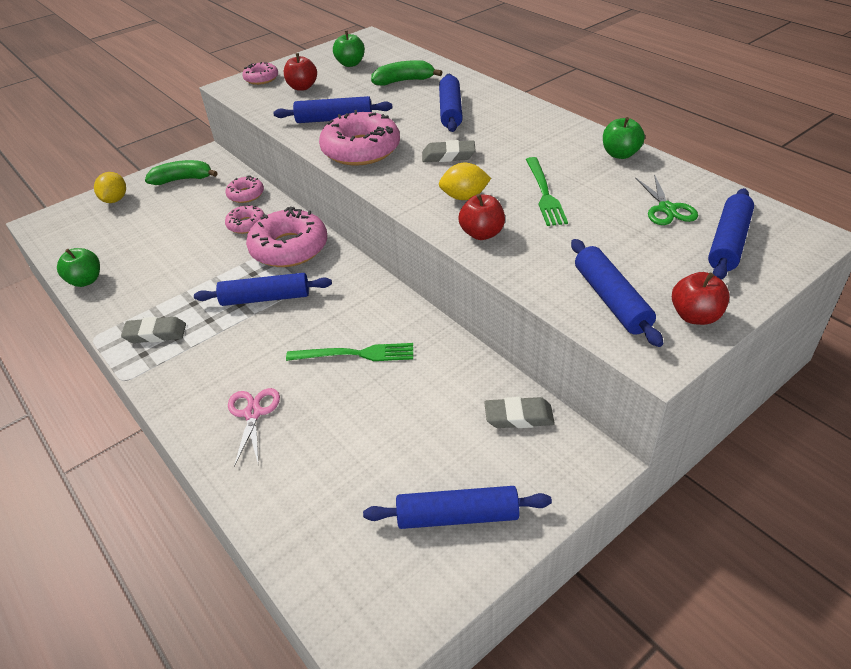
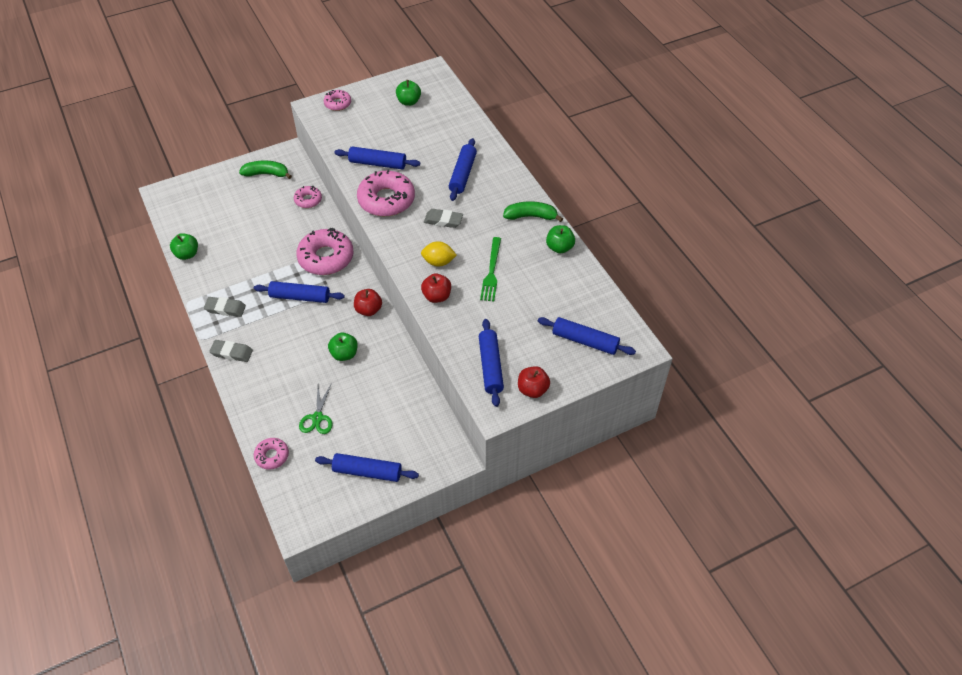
camera: 10 degrees right, 10 degrees up
yellow lemon [94,172,126,203] -> none
pink donut [225,205,265,234] -> pink donut moved to [254,438,289,469]
pink scissors [228,388,280,467] -> none
red apple [284,53,317,91] -> red apple moved to [354,289,382,316]
green fork [286,343,413,361] -> green apple [328,333,358,361]
green banana [371,60,442,85] -> green banana moved to [503,201,563,222]
grey eraser [484,397,555,428] -> grey eraser moved to [209,340,253,362]
green scissors [635,174,698,225] -> green scissors moved to [299,383,333,434]
blue rolling pin [708,188,754,280] -> blue rolling pin turned 75 degrees clockwise [538,317,636,355]

